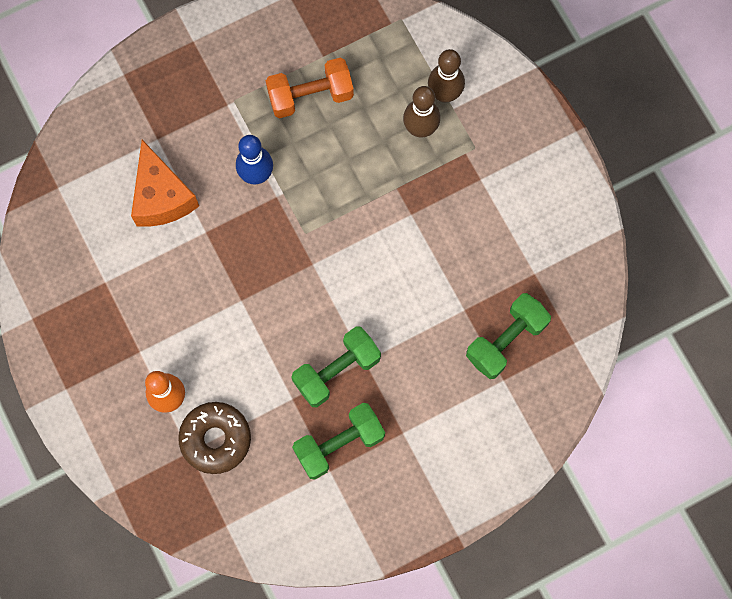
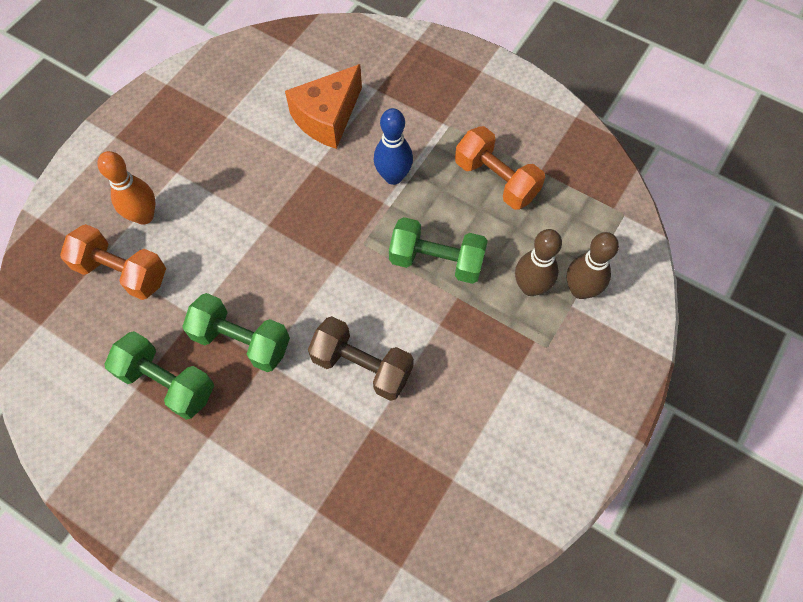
camera: 60 degrees right, 10 degrees down
brown donut [178,402,251,474] -> orange dumbbell [60,224,166,300]
green dumbbell [466,293,551,379] -> green dumbbell moved to [389,217,488,284]
none -> brown dumbbell [308,316,414,401]

